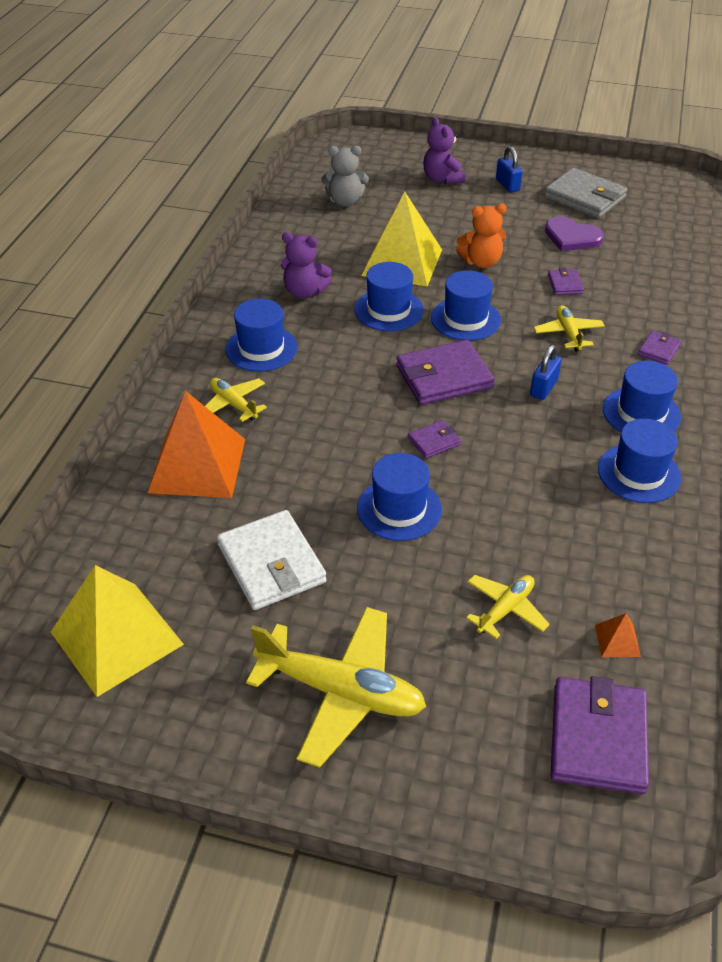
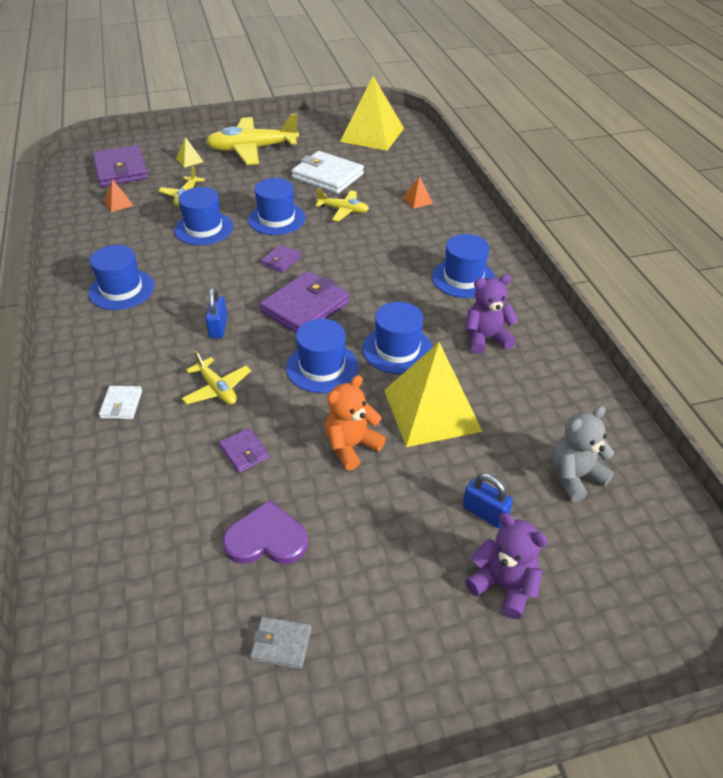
camera: 150 degrees right, 0 degrees up
orange pyramid [148,391,245,498] -> orange pyramid [403,176,433,209], size x0.40
yellow plane [205,378,267,422] -> yellow plane moved to [315,188,369,222]
blue padlock [496,146,523,193] -> blue padlock moved to [463,473,513,528]
grey wallet [544,168,628,218] -> grey wallet [250,617,311,669], size x0.49
blue hat [603,361,681,432] -> blue hat moved to [174,187,233,245]
purple wallet [638,330,681,365] -> white wallet [99,386,142,419]
none -> yellow pyramid [176,137,204,168]

